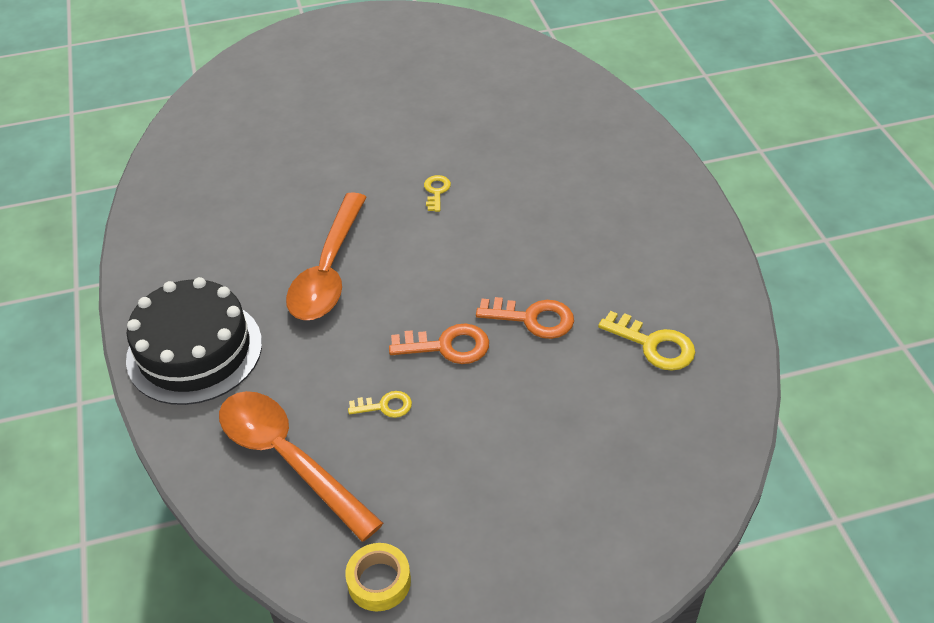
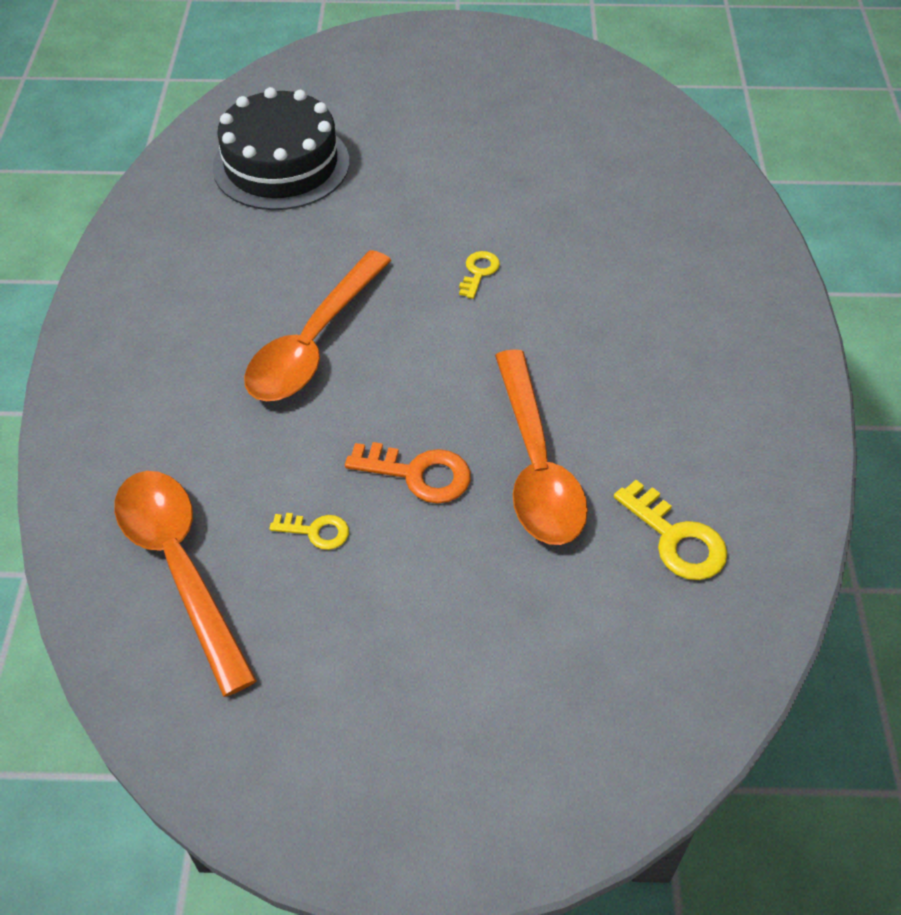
camera: 15 degrees right, 5 degrees up
black cake [126,277,262,405] -> black cake moved to [212,87,349,210]
yellow tape [345,543,411,611] -> none
orange key [476,297,574,339] -> orange spoon [495,349,588,545]

